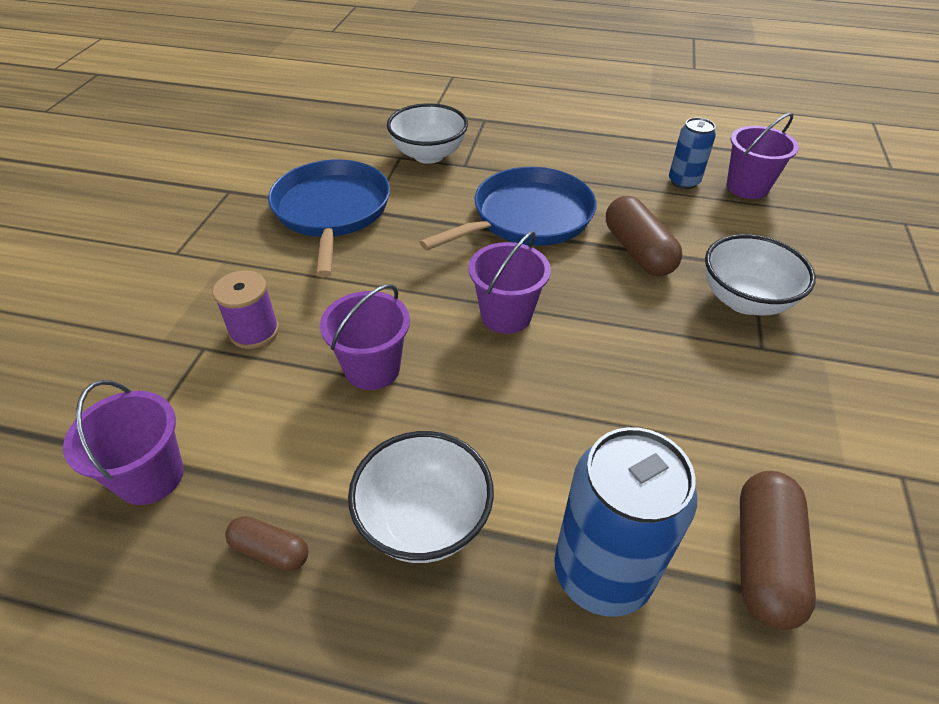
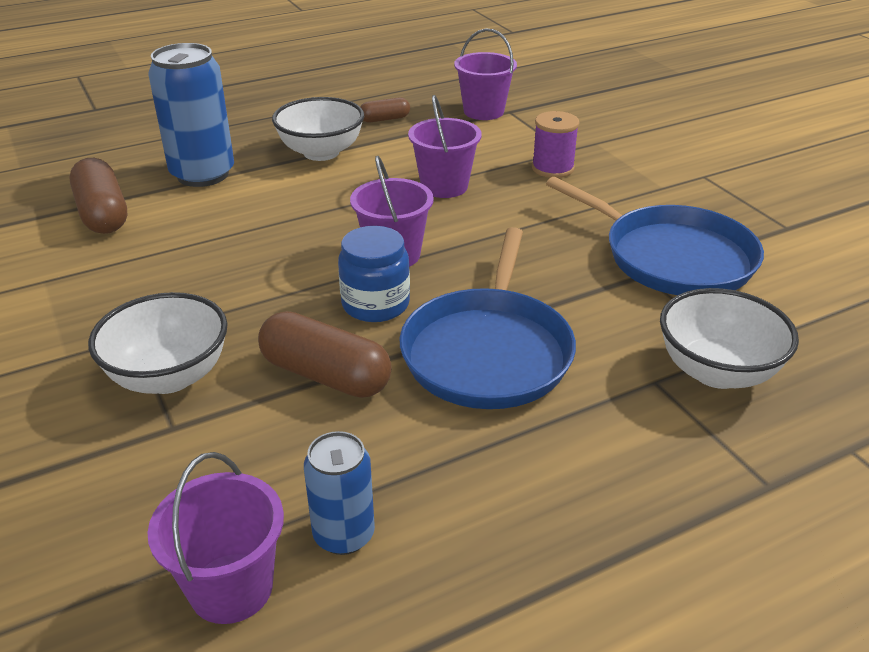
camera: 140 degrees right, 10 degrees down
none -> blue jar [338,226,410,322]

